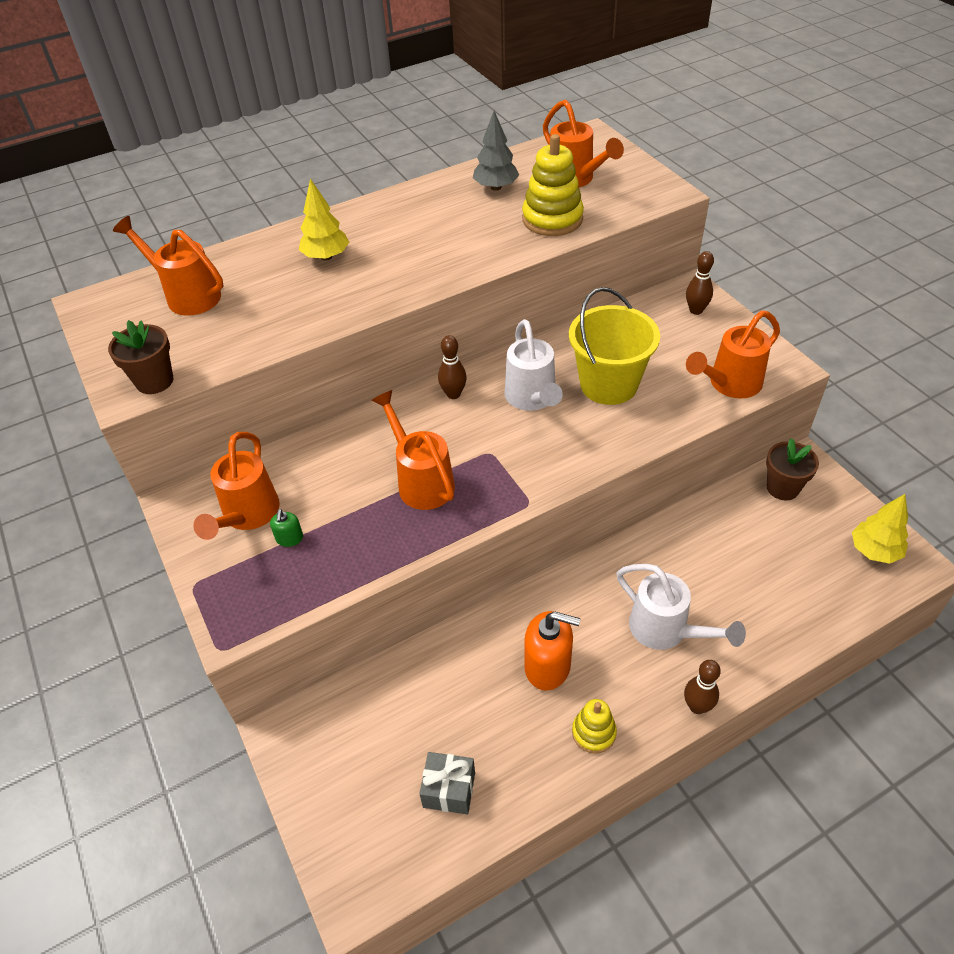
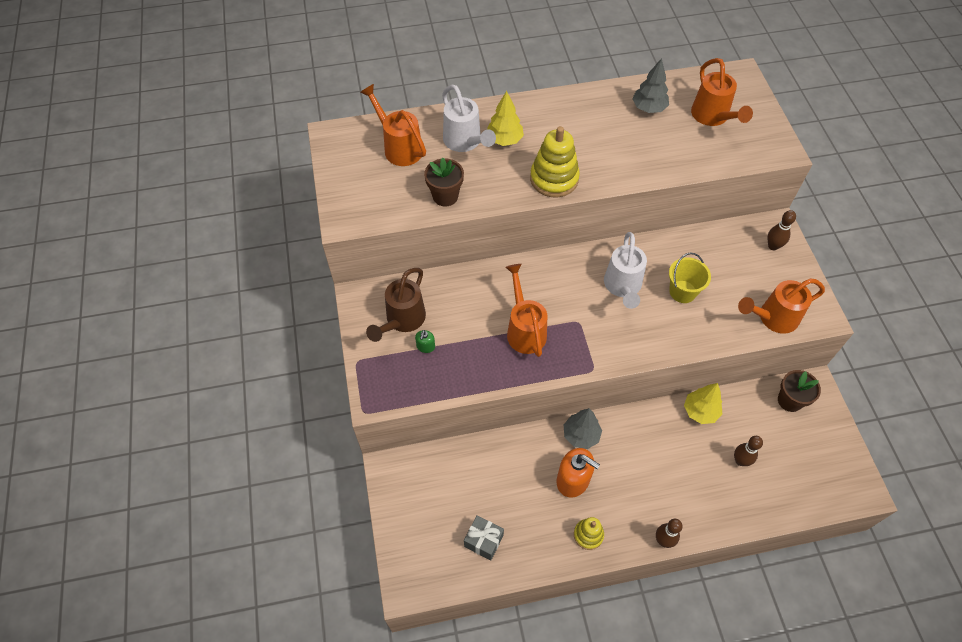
camera: 15 degrees right, 10 degrees up
brown flower pot [108,320,173,394] -> brown flower pot moved to [424,157,464,206]
orange watering can [193,432,280,540] -> brown watering can [366,268,426,342]
brown bowling pin [438,335,467,399] -> brown bowling pin moved to [734,436,763,466]
yellow stacking toy [522,134,584,236] -> yellow stacking toy moved to [530,126,580,198]
yellow bucket [569,287,660,405] -> yellow bucket [669,252,711,303], size x0.62
white watering can [617,564,746,650] -> white watering can moved to [442,85,496,152]
yellow tree [852,494,908,564] -> yellow tree moved to [684,383,722,424]
none -> grey tree [564,408,602,449]

